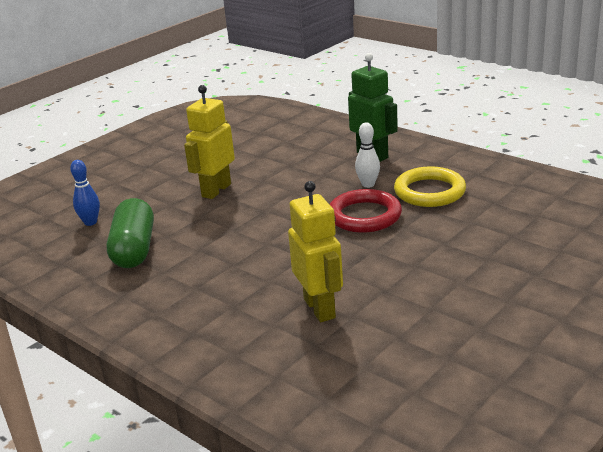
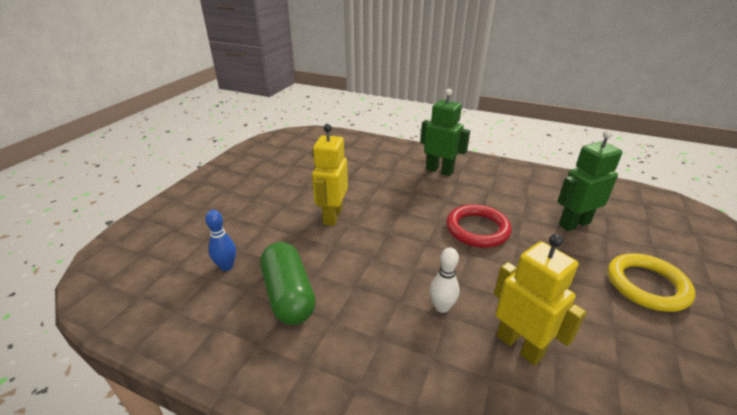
camera: 20 degrees left, 5 degrees up
white bowling pin [355,122,380,188] -> white bowling pin moved to [430,247,459,313]
yellow ring [394,166,466,207] -> yellow ring moved to [608,253,695,312]
none -> green robot [557,130,622,231]

